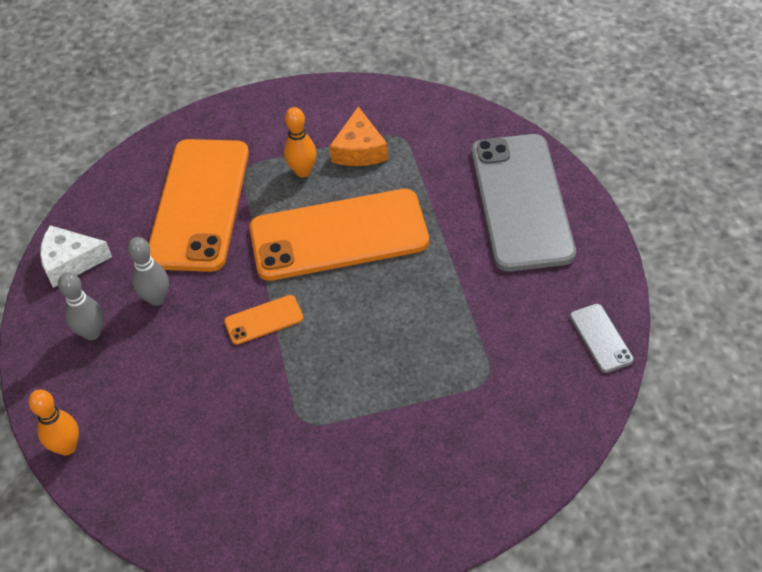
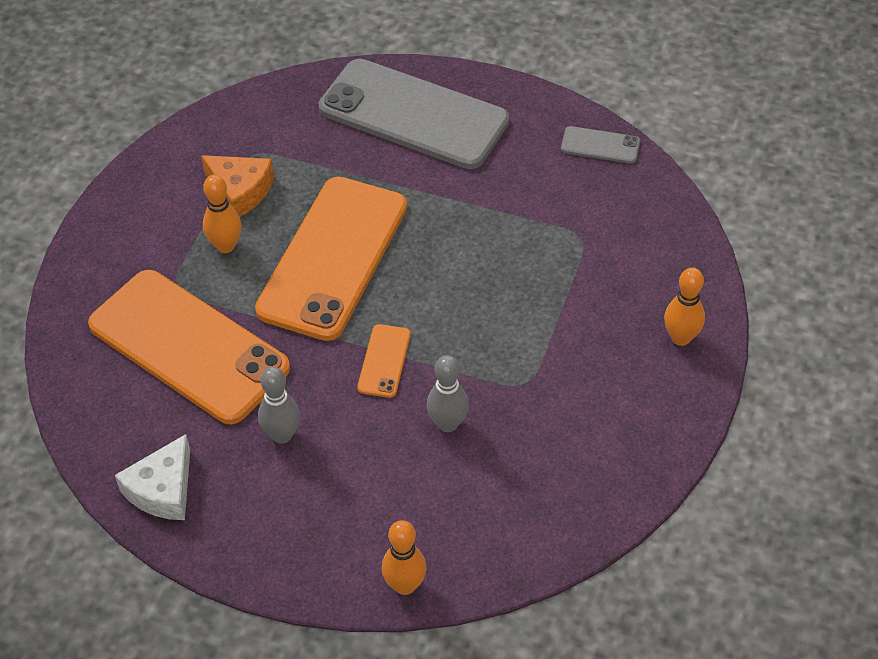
camera: 60 degrees left, 0 degrees up
grey bowling pin [58,272,103,340] -> grey bowling pin moved to [427,355,469,432]
none -> orange bowling pin [664,267,705,346]

